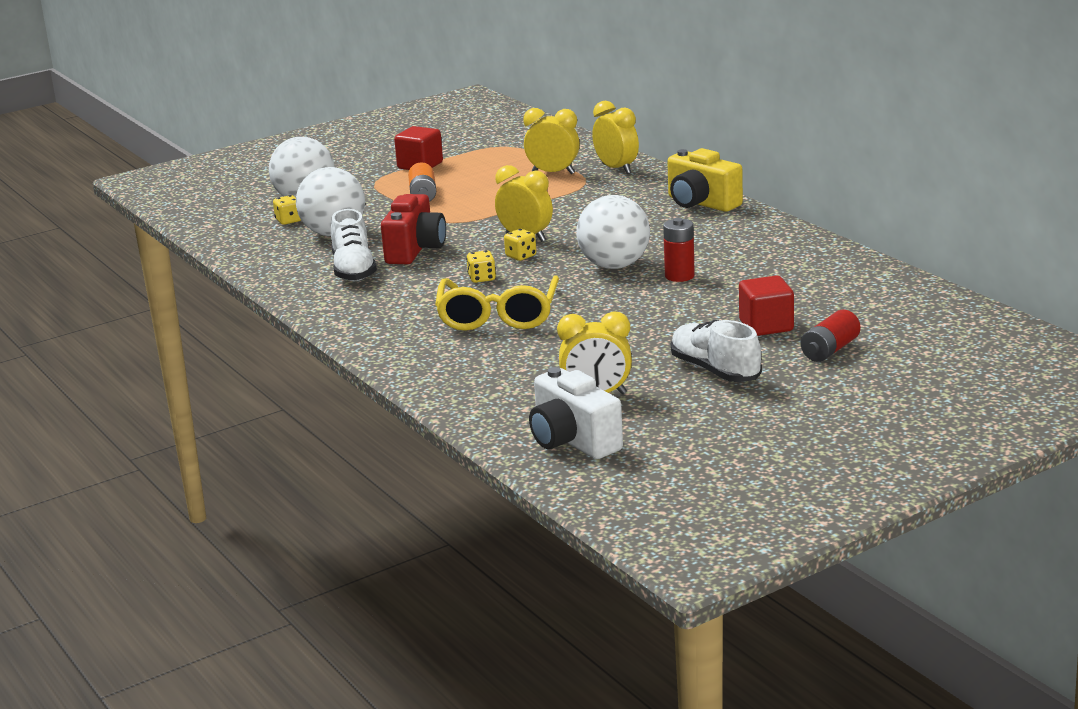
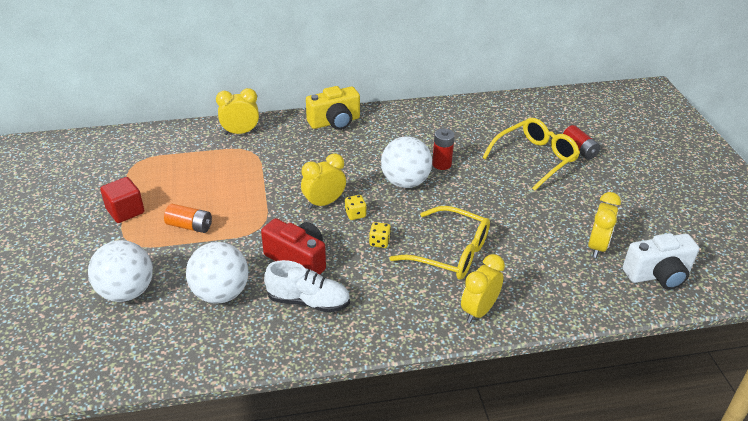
camera: 70 degrees left, 15 degrees up
yellow dice [273,195,301,225] -> none
yellow clock [523,108,580,174] -> yellow clock moved to [461,254,505,323]
white shoe [671,320,762,382] -> none
red cube [739,275,794,336] -> yellow glasses [482,118,580,191]

